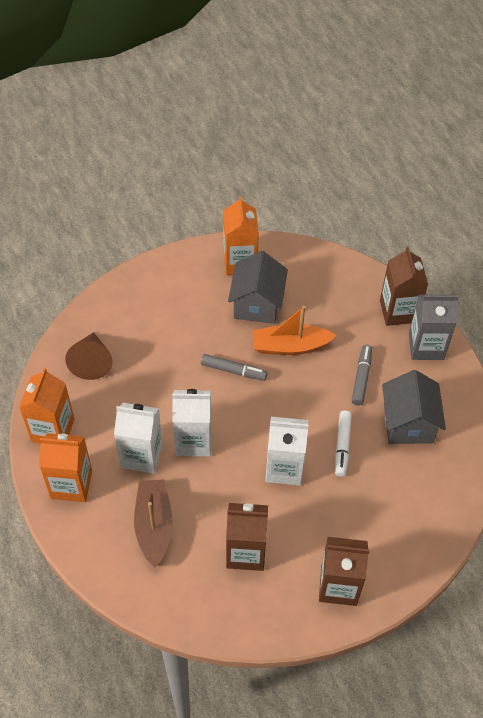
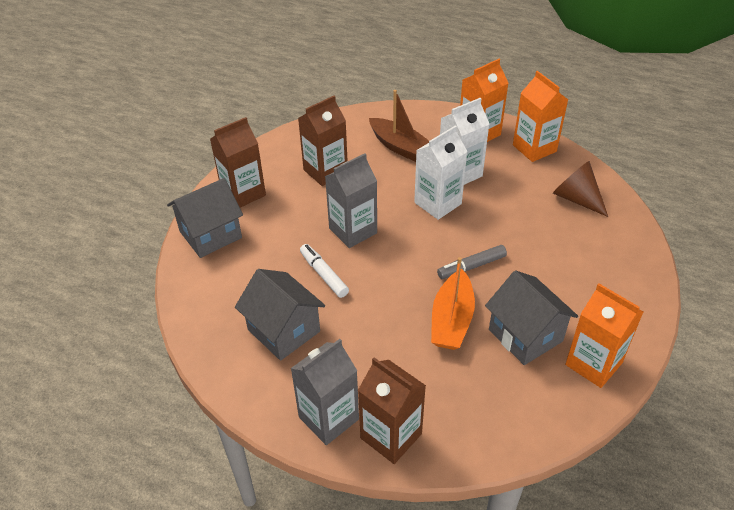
camera: 140 degrees right, 10 degrees down
orange boat [252,306,337,355] -> orange boat turned 150 degrees clockwise [431,257,475,350]
white carton [265,417,309,486] -> grey carton [325,153,377,248]
grey marker [352,345,372,406] -> none
none -> grey house [167,178,243,258]

